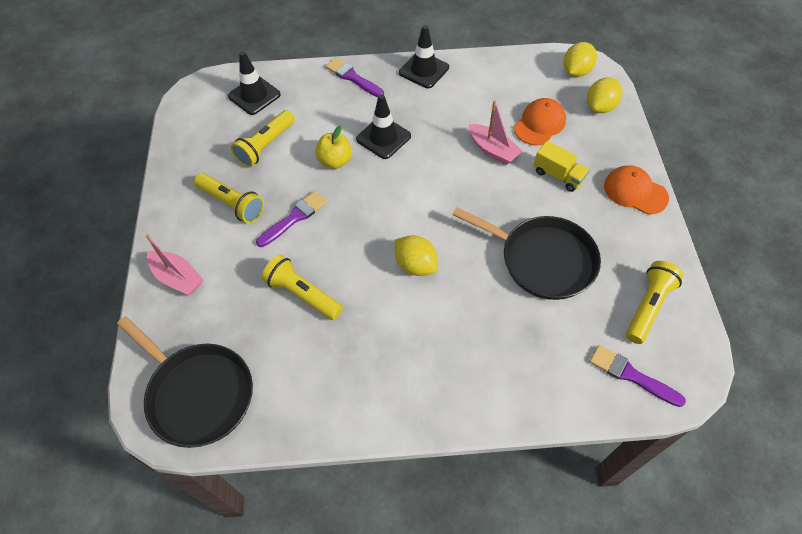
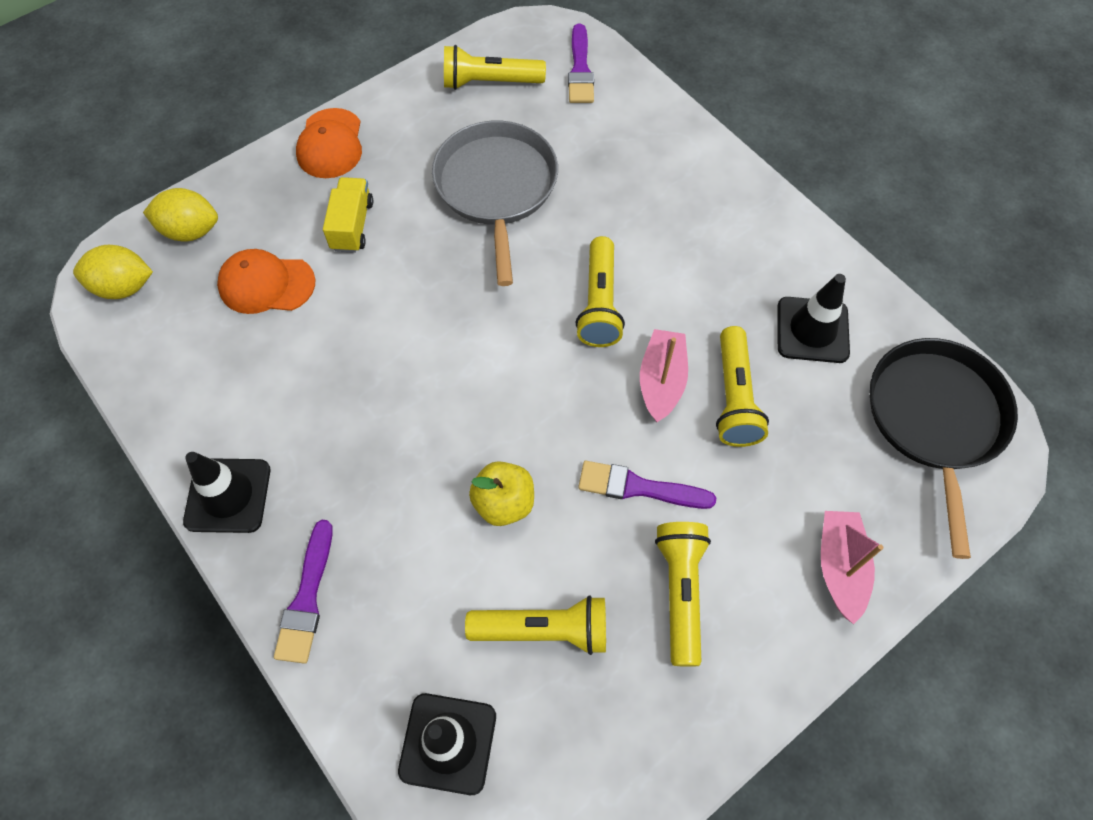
camera: 125 degrees left, 5 degrees up
black traffic cone [356,94,411,159] -> black traffic cone moved to [777,274,850,363]
yellow lemon [394,235,438,276] -> yellow flashlight [575,236,625,347]
black pan [453,207,601,300] -> grey pan [432,121,558,286]
pink boat [469,100,522,165] -> pink boat moved to [640,329,688,422]

